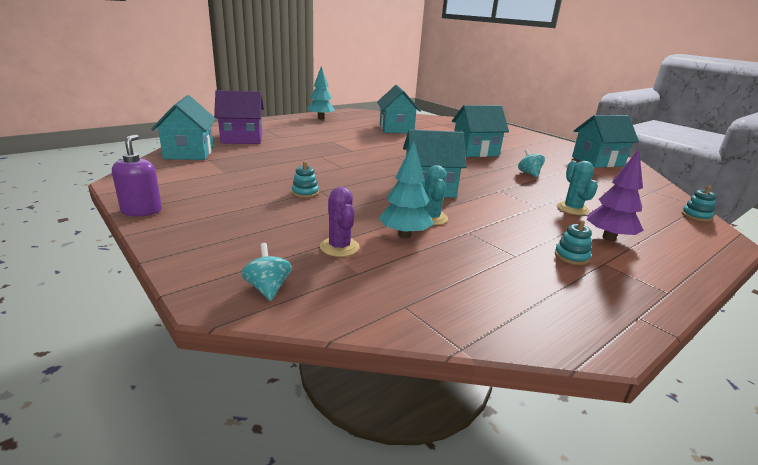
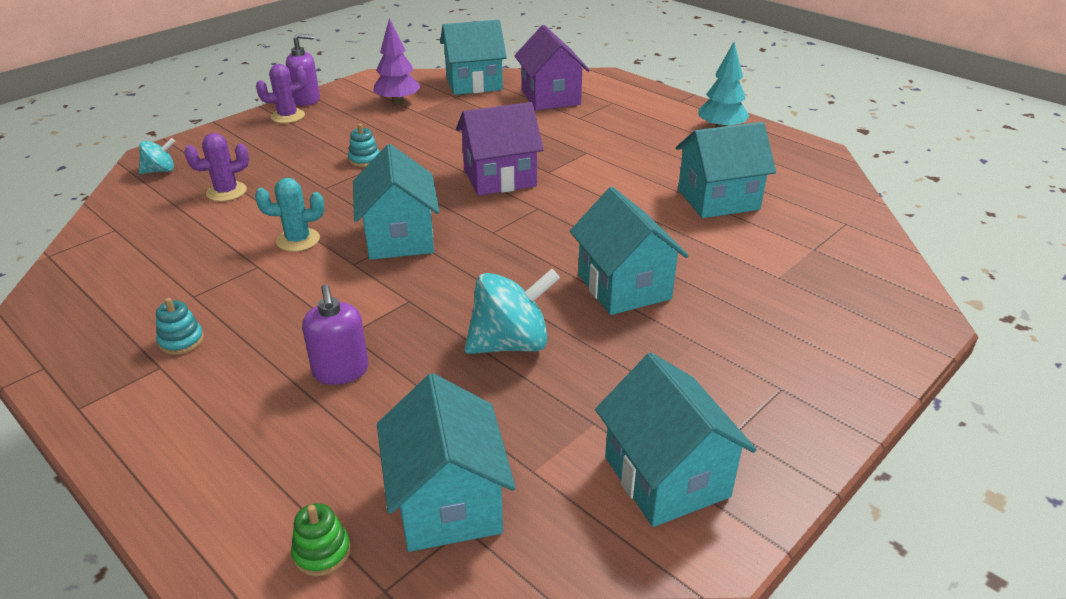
camera: 85 degrees right, 10 degrees up
turquoise tree [379,141,433,238] -> none
turquoise spinning top [518,149,545,178] -> turquoise spinning top [465,269,560,354], size x1.82
turquoise cactus [557,161,598,215] -> purple soap dispenser [302,284,369,385]
purple tree [586,149,644,241] -> purple tree moved to [373,18,421,105]
turquoise stacking toy [682,186,716,222] -> green stacking toy [291,503,351,576]
none -> purple cactus [256,64,307,123]
none -> turquoise house [377,373,516,552]
none -> purple house [456,102,544,196]

